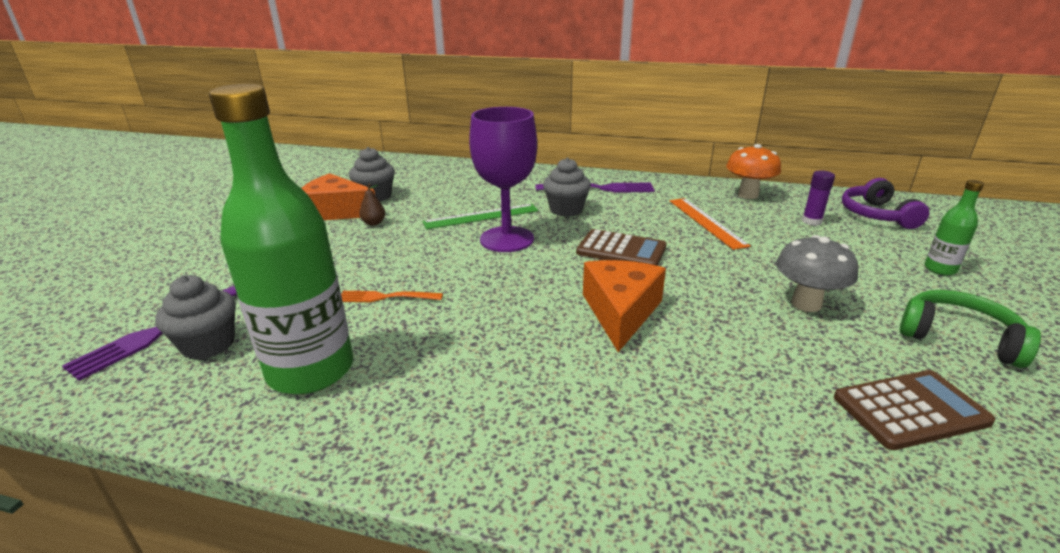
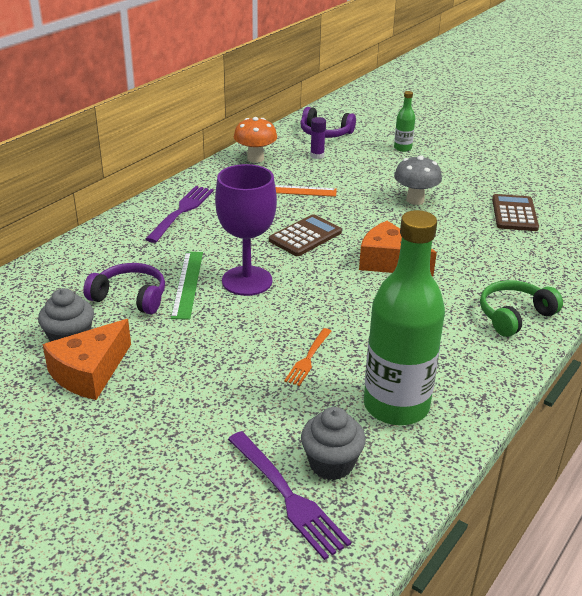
camera: 70 degrees left, 5 degrees up
brown pear [359,184,385,226] -> none
grey cupcake [543,158,591,217] -> none
green headphones [900,290,1041,368] -> green headphones moved to [480,280,563,337]
none -> purple headphones [83,263,165,314]

